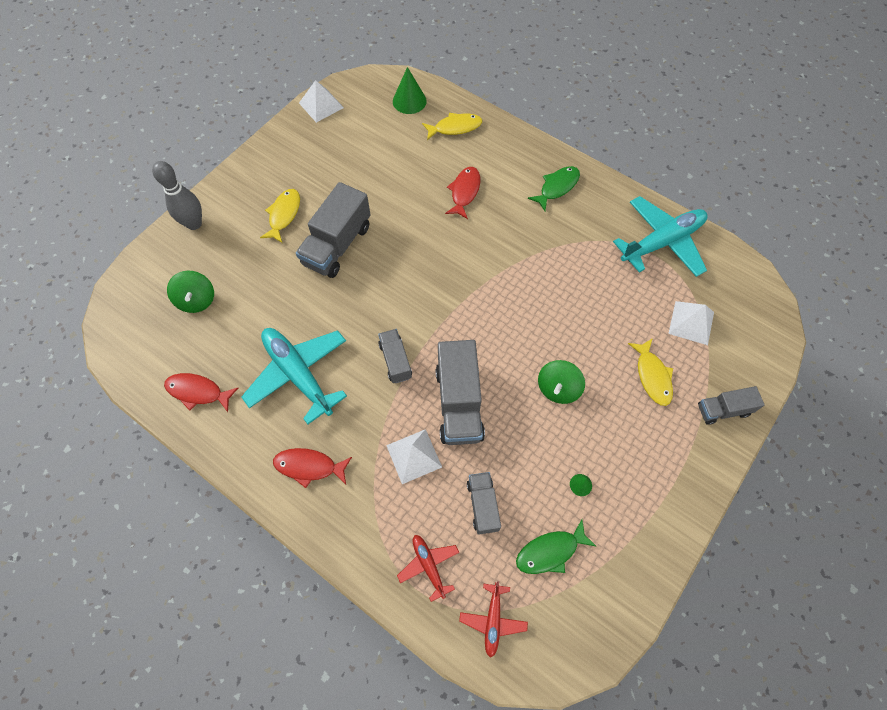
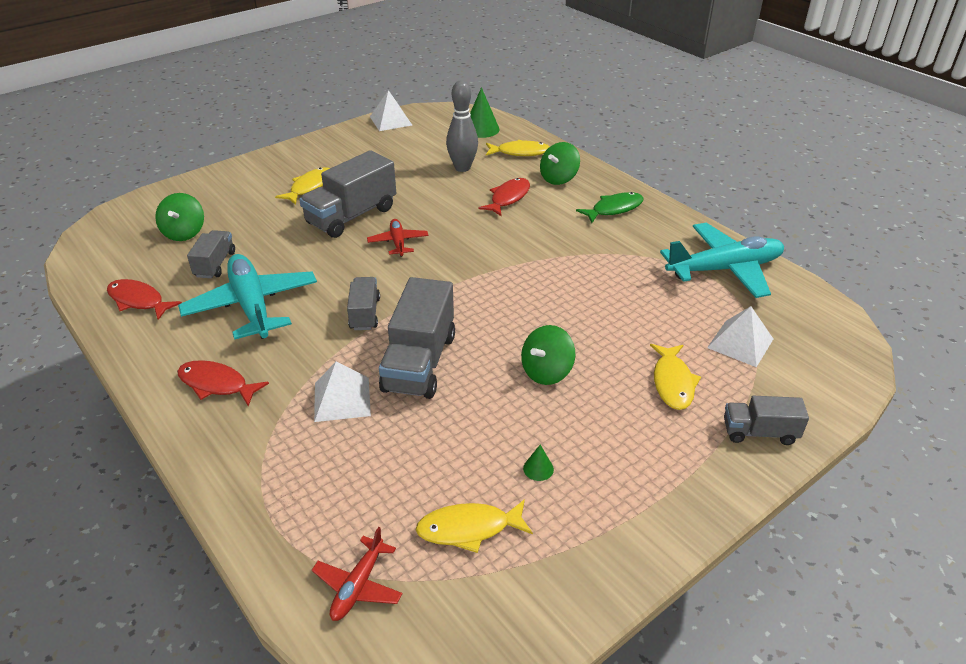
camera: 15 degrees right, 25 degrees down
grey bowling pin [152,161,202,230] -> grey bowling pin moved to [446,81,478,172]
red plane [397,535,459,602] -> red plane moved to [367,219,429,257]
grey truck [467,472,501,535] -> grey truck moved to [187,230,235,278]
green fish [516,519,596,574] -> yellow fish [416,499,533,553]
none -> green spinning top [540,142,580,185]

